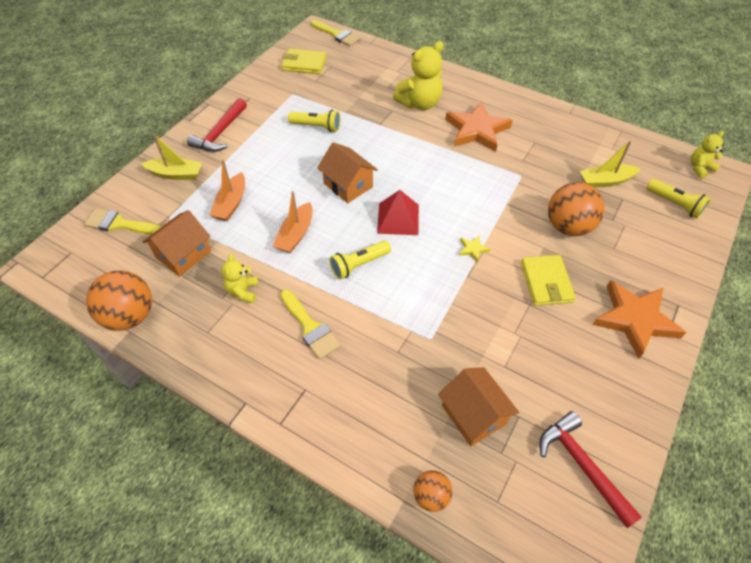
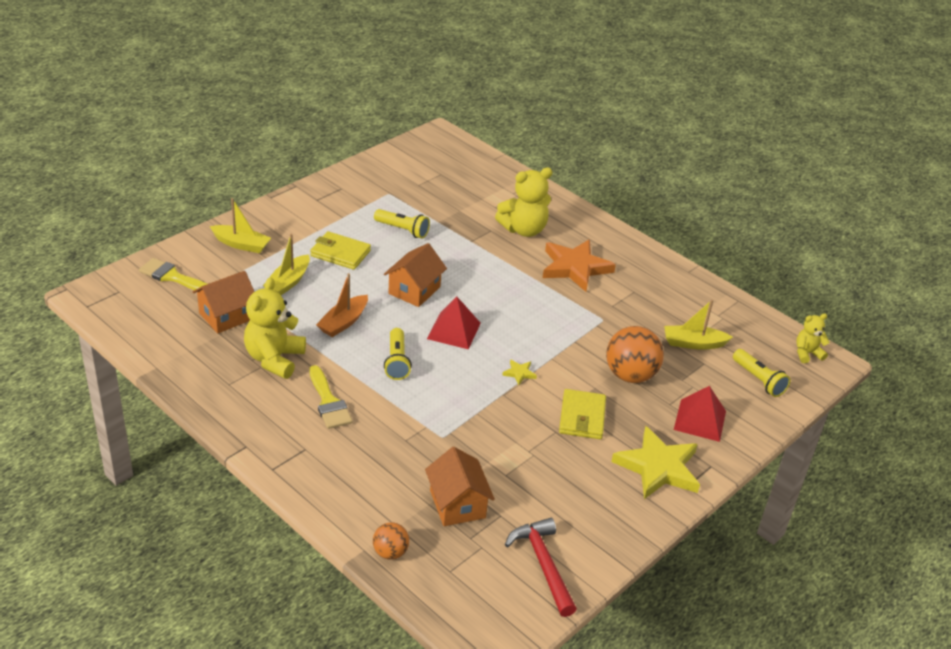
camera: 10 degrees right, 15 degrees down
orange ball [86,270,152,331] -> none
red hammer [187,98,247,152] -> none
orange boat [209,160,245,221] -> yellow boat [263,233,310,295]
yellow teddy bear [221,254,259,303] -> yellow teddy bear [244,277,306,379], size x1.79
yellow wallet [281,49,326,74] -> yellow wallet moved to [310,231,371,270]
yellow brush [311,20,361,46] -> none
orange house [317,142,378,203] -> orange house turned 60 degrees clockwise [384,243,447,307]
yellow flashlight [329,241,391,280] -> yellow flashlight turned 75 degrees counterclockwise [384,328,412,380]
orange star [592,280,687,359] -> yellow star [611,426,700,499]
none -> red pyramid [674,386,726,442]

